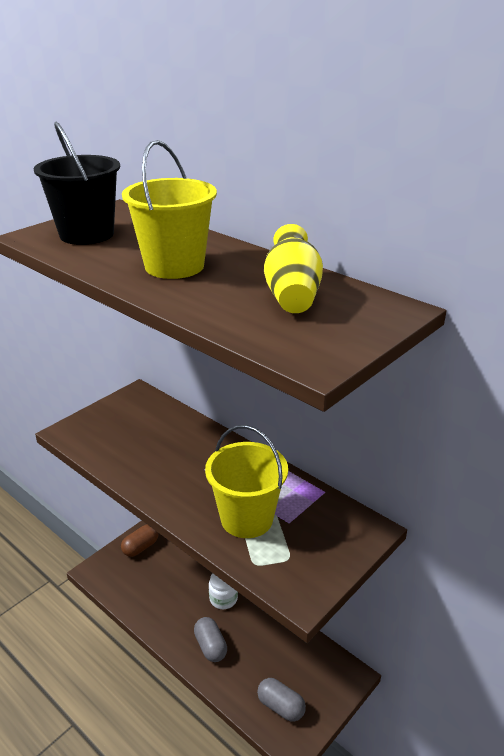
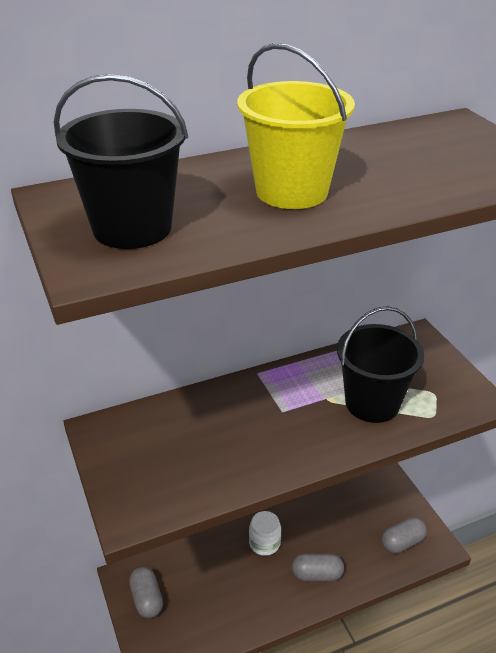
camera: 65 degrees left, 5 degrees up
brown capsule [121,524,159,557] -> grey capsule [129,567,163,618]
yellow bucket [205,425,288,538] -> black bucket [337,306,424,423]
yellow vase [264,224,323,313] -> none

